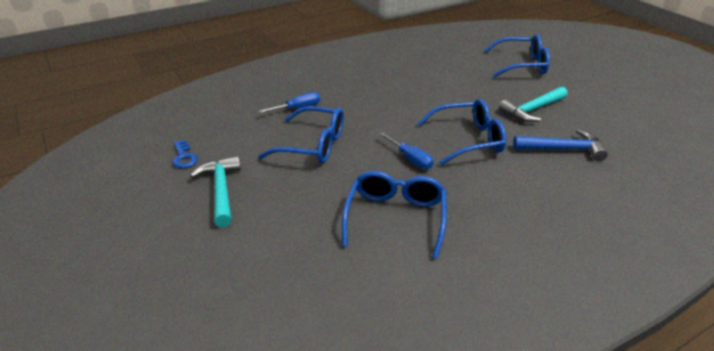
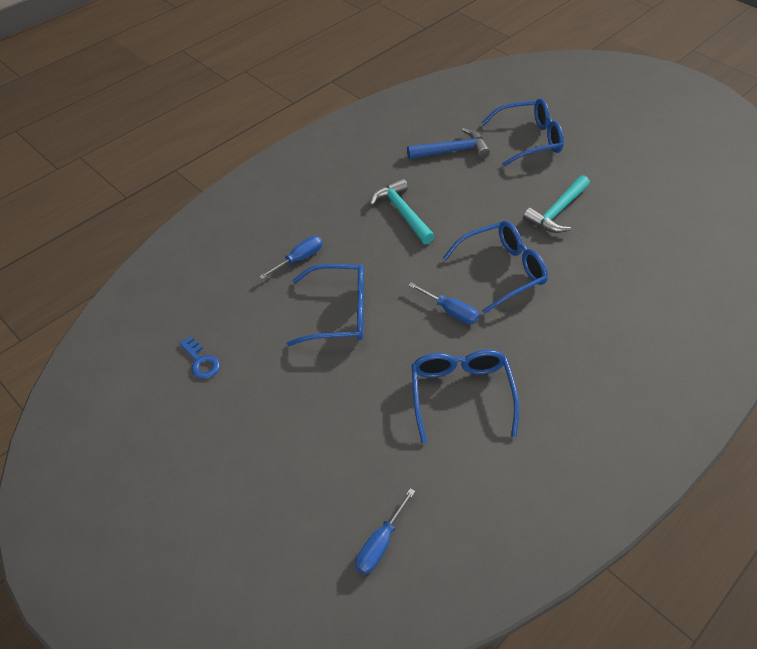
camera: 15 degrees left, 15 degrees up
turquoise hammer [190,156,241,227] -> turquoise hammer moved to [370,178,435,244]
blue hammer [513,129,608,161] -> blue hammer moved to [407,128,490,159]
none -> blue screwdriver [355,488,415,574]

